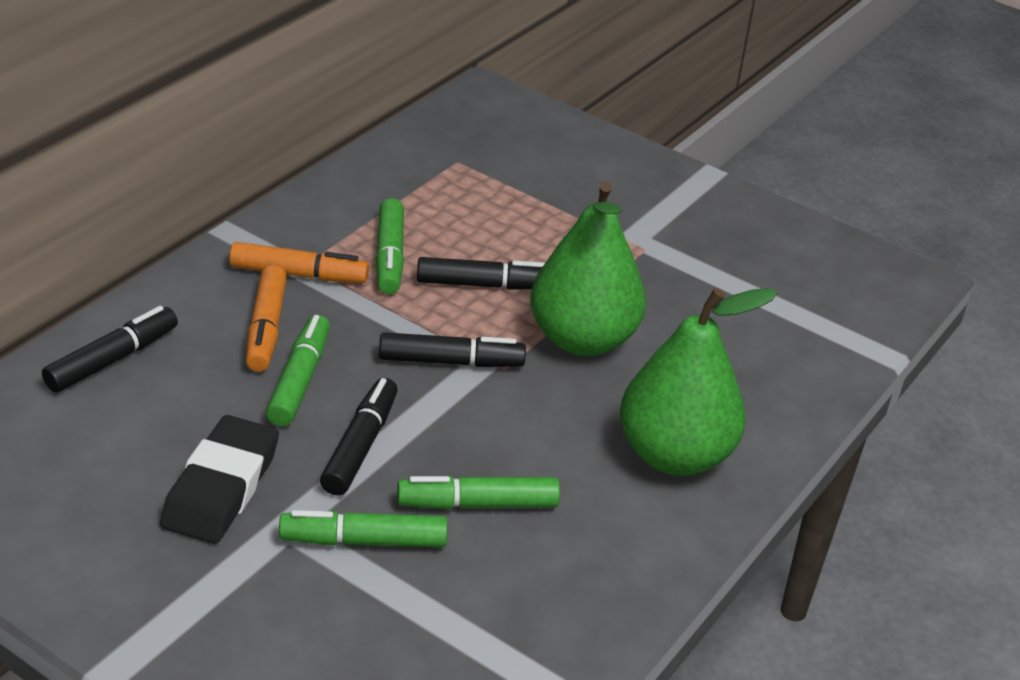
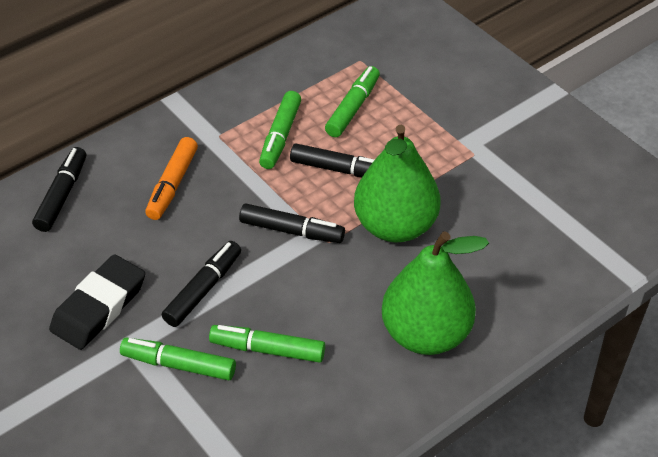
camera: 20 degrees right, 10 degrees up
black marker [42,306,178,393] -> black marker turned 45 degrees counterclockwise [32,147,86,232]
orange marker [229,242,369,283] -> none
green marker [266,315,330,426] -> green marker moved to [325,66,380,137]

